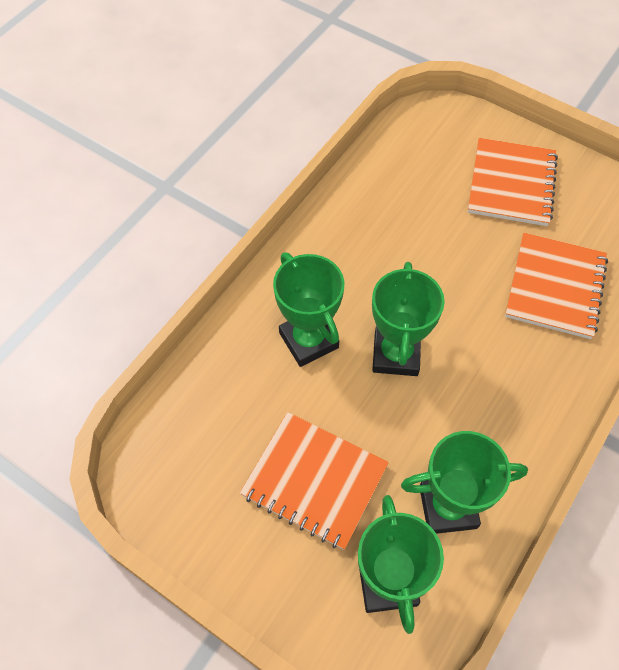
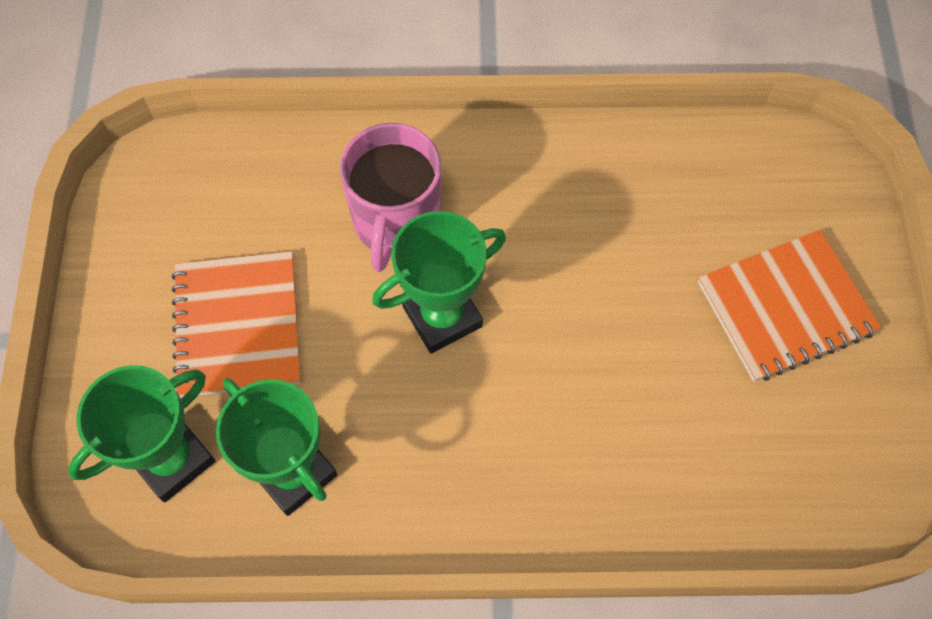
camera: 55 degrees right, 5 degrees up
green trophy [273,252,344,367] -> pink mug [340,123,442,272]
orange notebook [505,233,608,339] -> none

